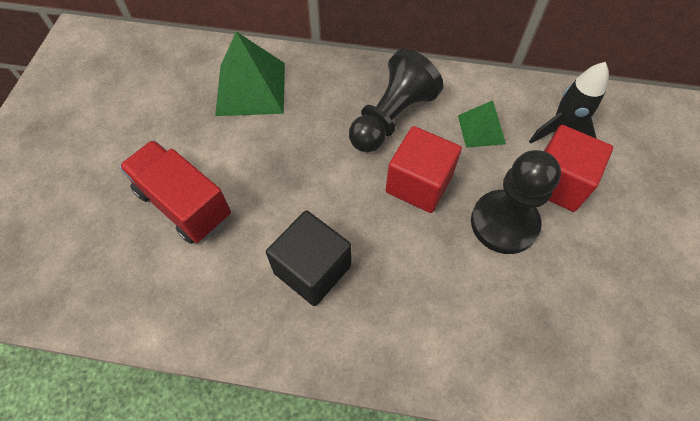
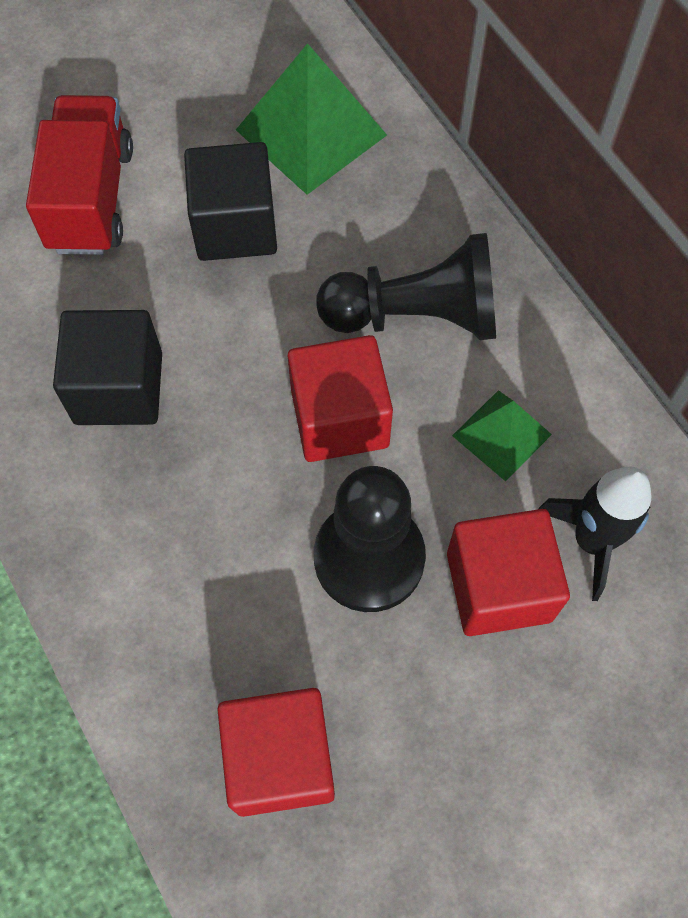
camera: 50 degrees right, 5 degrees up
none -> black cube [184,142,277,261]
none -> red cube [217,688,335,817]

